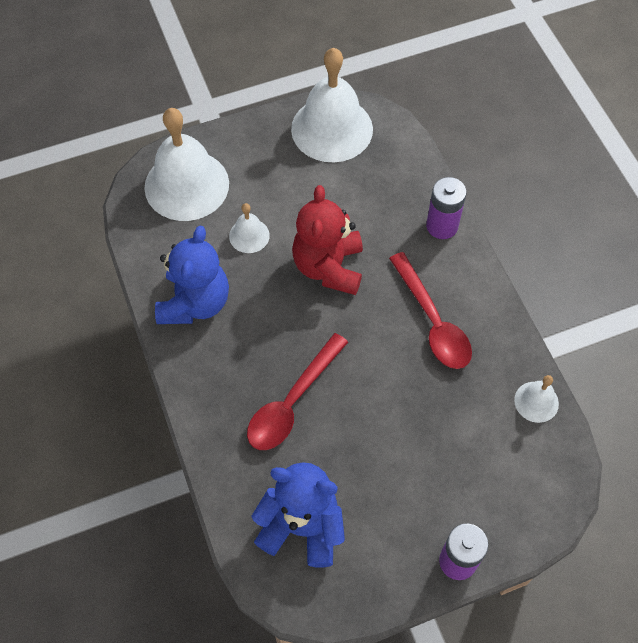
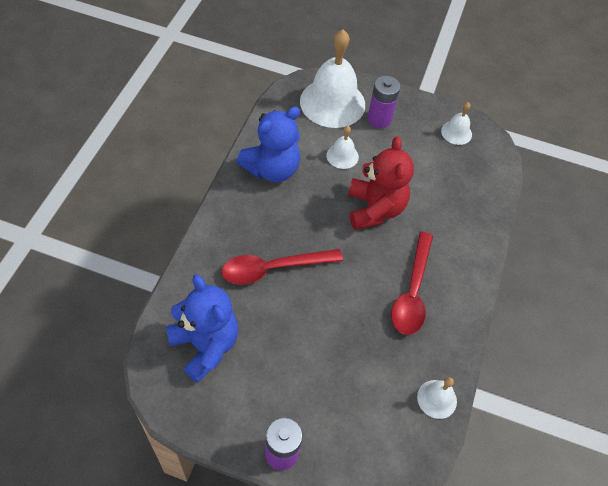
camera: 35 degrees right, 5 degrees down
white bell [291,48,373,162] -> white bell [441,102,472,145], size x0.47
red teddy bear [292,185,363,295] -> red teddy bear turned 135 degrees clockwise [348,136,414,230]
purple battery [426,177,466,239] -> purple battery moved to [368,76,400,128]

